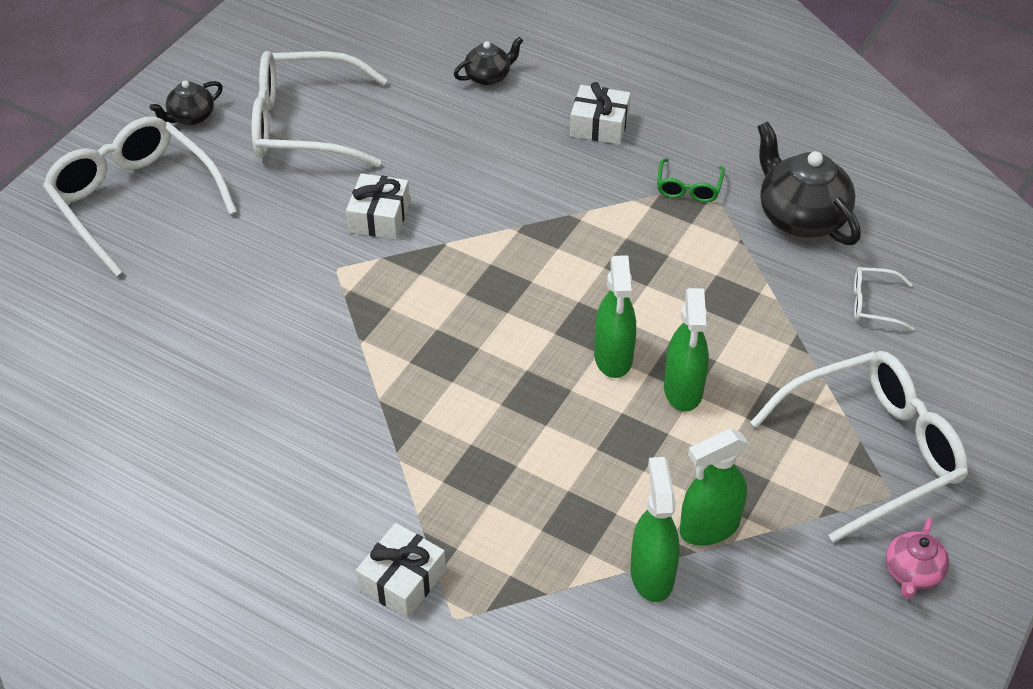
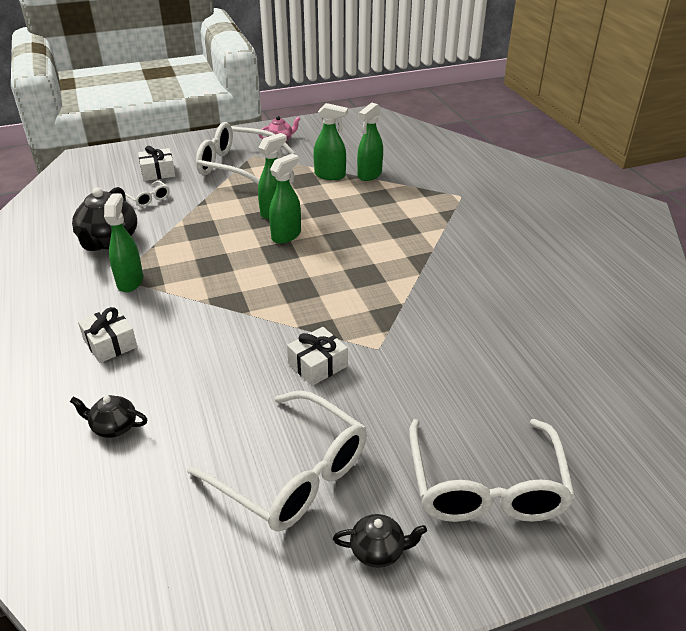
camera: 140 degrees left, 10 degrees down
white gift [356,523,446,618] -> white gift moved to [138,146,175,181]
green glasses [657,158,725,203] -> green spray bottle [104,194,143,292]

